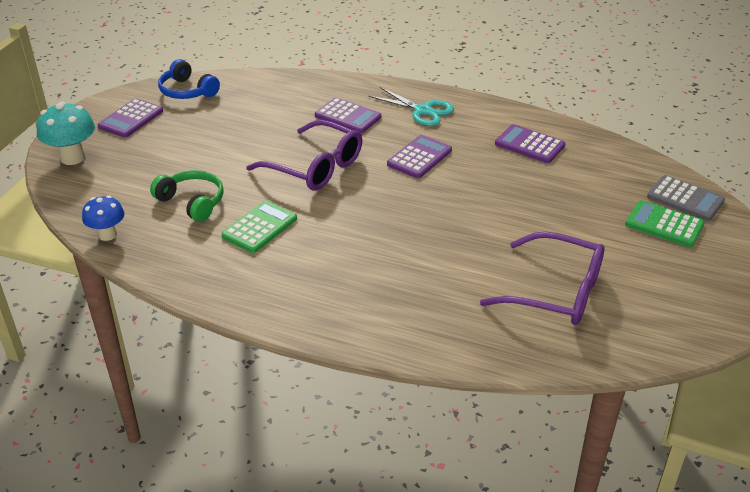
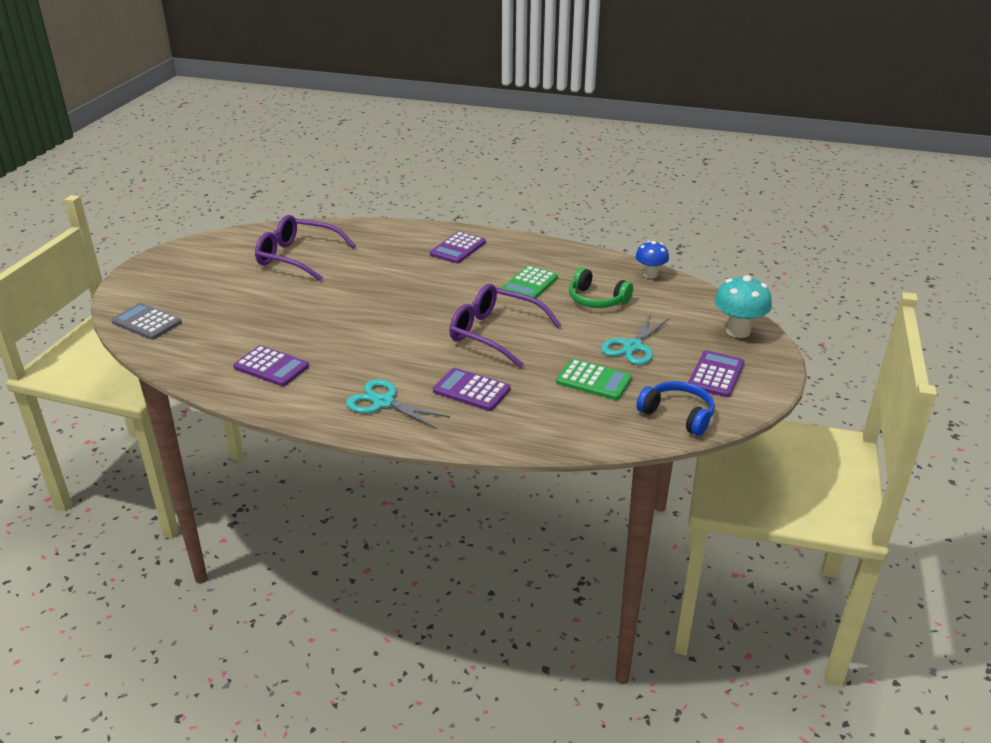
camera: 175 degrees right, 5 degrees down
purple calculator [387,135,452,178] -> purple calculator moved to [430,231,486,263]
green calculator [625,200,705,247] -> green calculator moved to [556,359,632,400]
none -> turquoise scissors [601,313,670,365]

